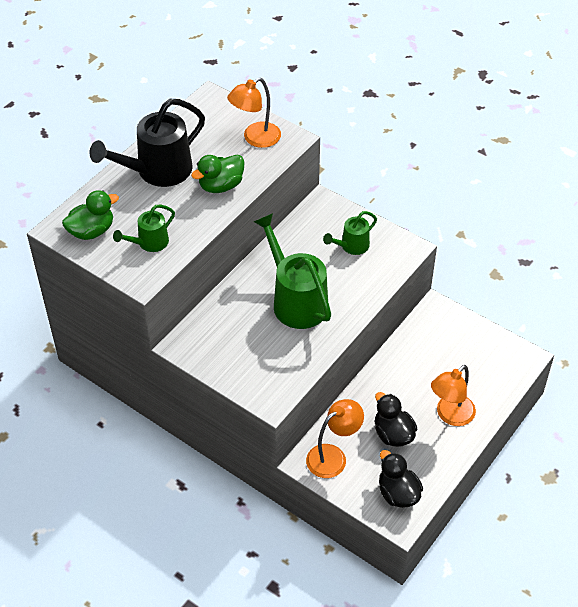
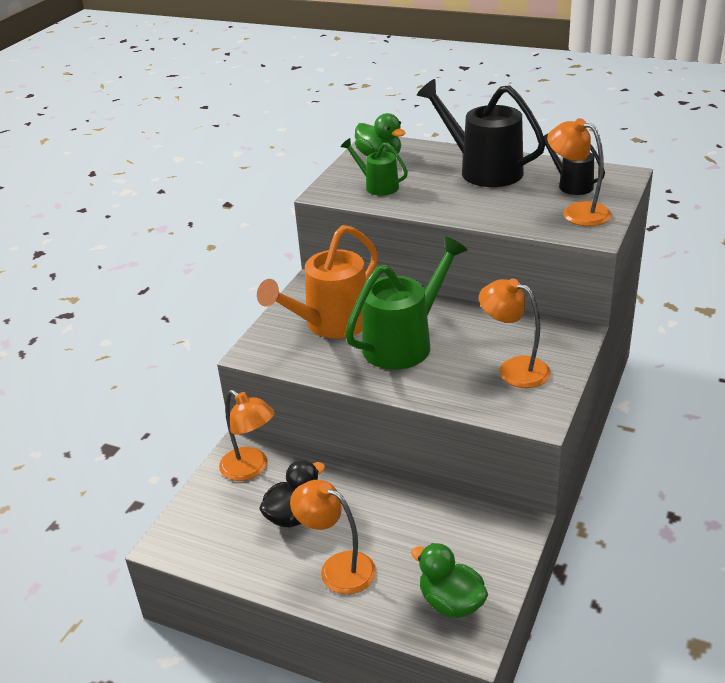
camera: 80 degrees right, 15 degrees down
green duck [191,155,244,193] -> green duck moved to [411,543,488,618]
green watering can [323,211,377,255] -> orange lamp [479,278,551,388]
black duck [379,450,423,508] -> none
none -> orange watering can [257,225,378,339]
none -> black watering can [544,134,605,195]

